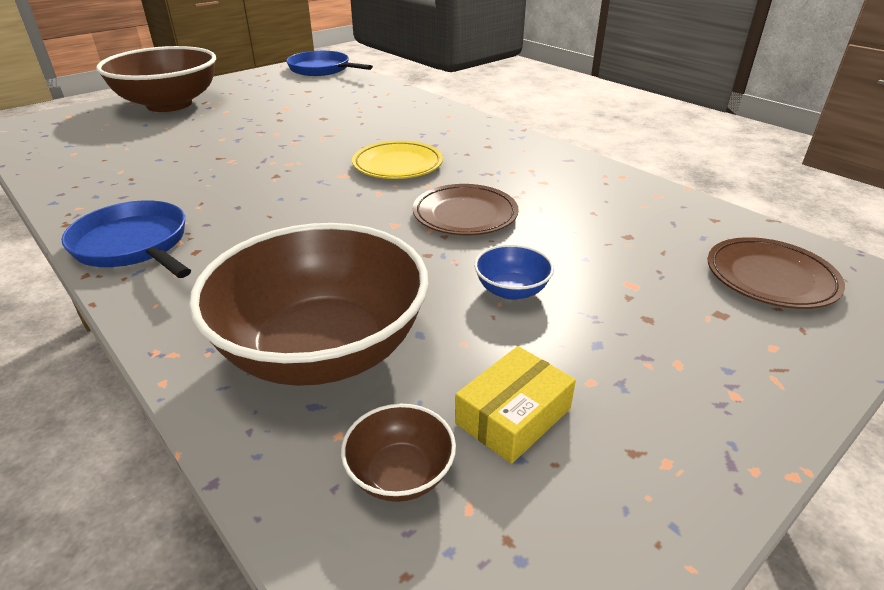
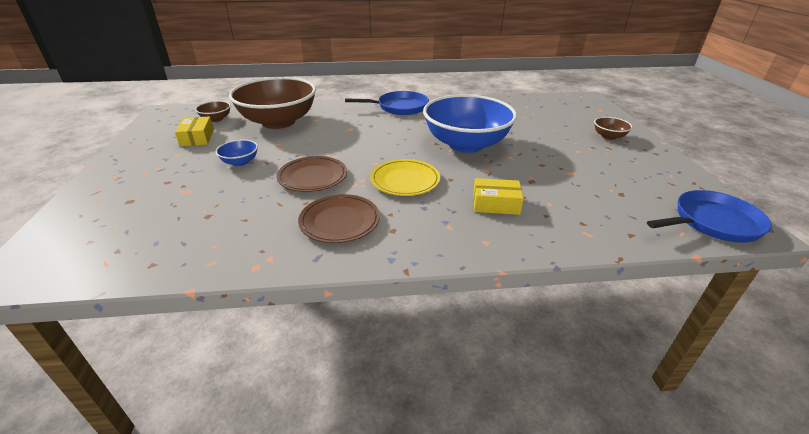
camera: 125 degrees right, 0 degrees up
brown bowl [96,46,216,112] -> brown bowl [594,117,632,140], size x0.41
brown plate [707,237,845,309] -> brown plate moved to [298,194,380,243]
none -> blue bowl [423,94,517,153]
none -> yellow box [473,178,524,215]

